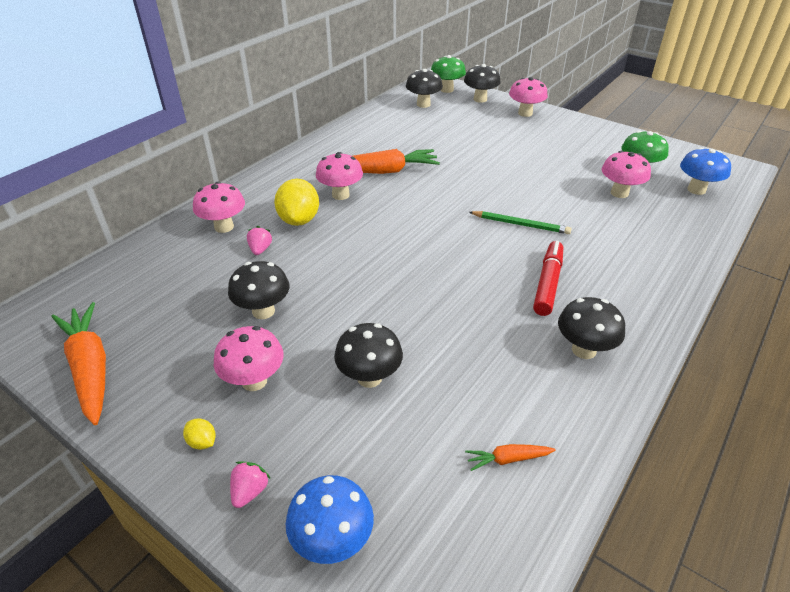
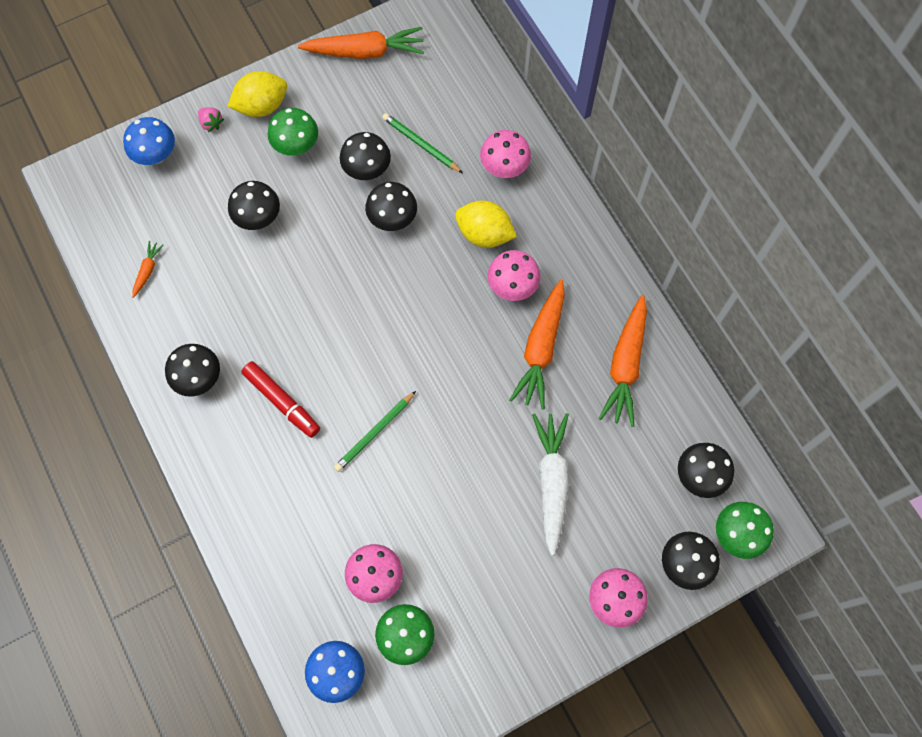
camera: 115 degrees right, 30 degrees up
yellow lemon [183,418,215,450] -> yellow lemon [227,71,287,117], size x2.26
pink mushroom [214,326,284,391] -> green mushroom [268,108,318,156]
pink strawberry [247,226,273,255] -> none
none -> black mushroom [365,182,417,231]
none -> green pencil [382,113,463,173]
none -> white carrot [532,413,569,556]
none -> orange carrot [598,295,647,427]

